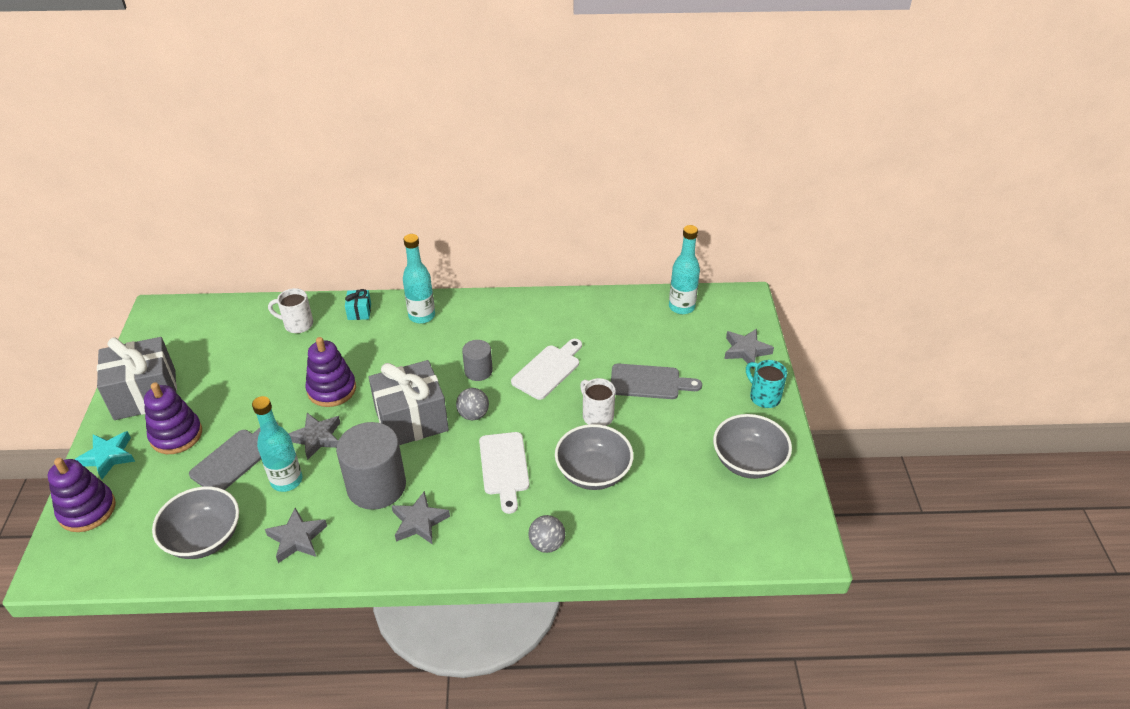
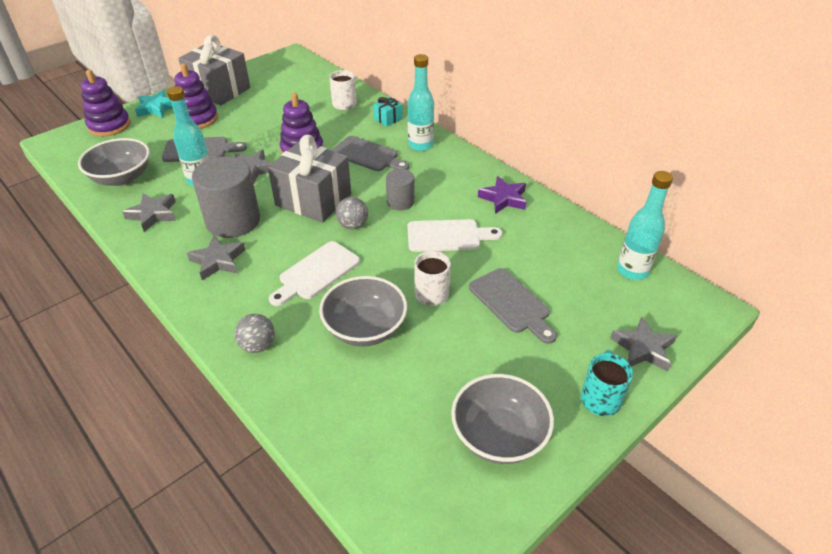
camera: 50 degrees right, 0 degrees up
none -> grey cutting board [331,136,409,171]
none -> purple star [478,176,526,214]

